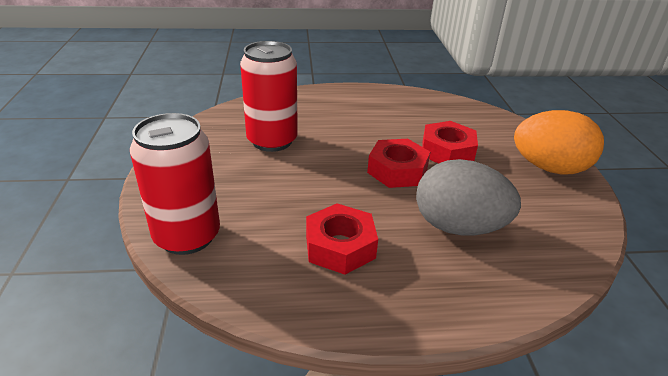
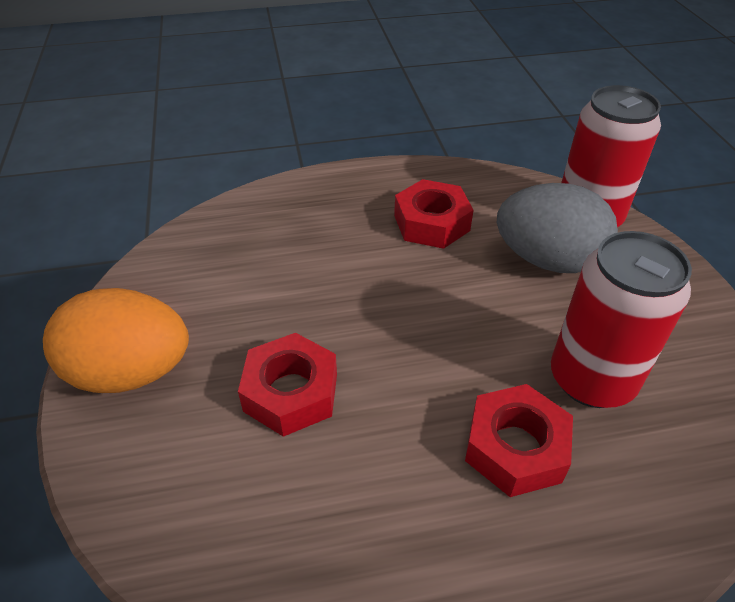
camera: 175 degrees right, 10 degrees up
red nut [367,139,430,188] -> red nut moved to [465,384,573,497]
grey egg [416,159,521,235] -> grey egg moved to [497,183,618,273]

